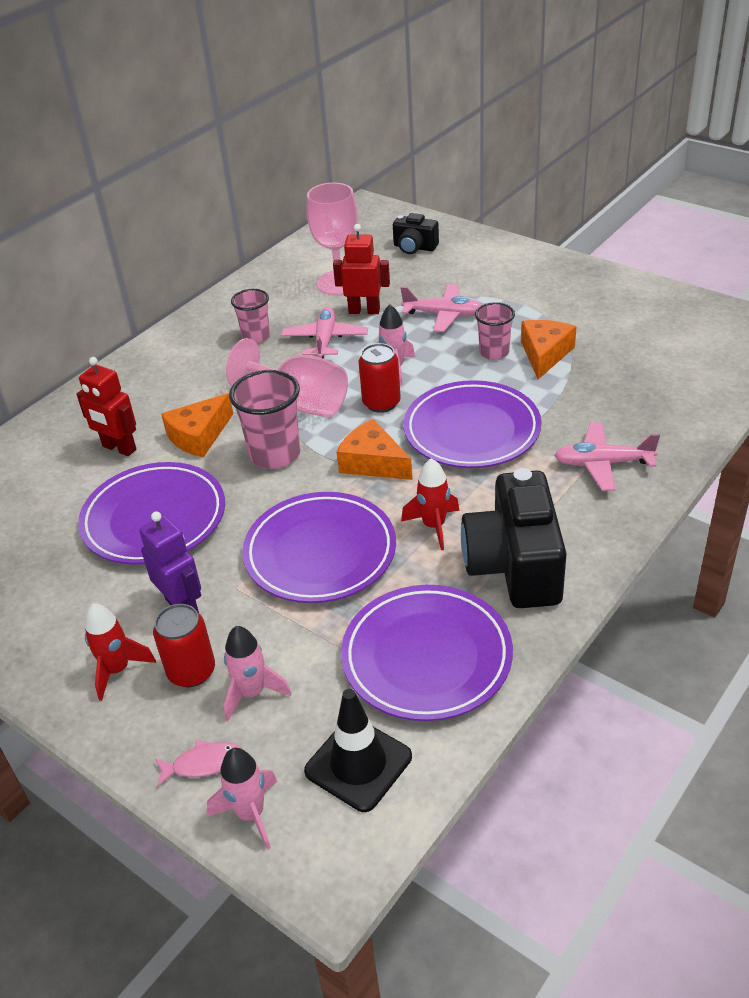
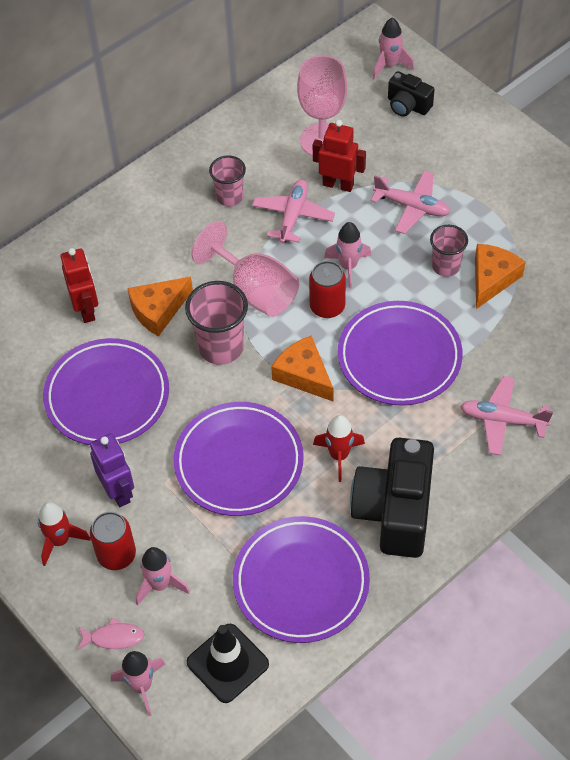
camera: 10 degrees right, 15 degrees up
red robot [77,357,136,456] -> red robot turned 150 degrees counterclockwise [61,248,98,323]
none -> pink rocket [373,17,414,79]

